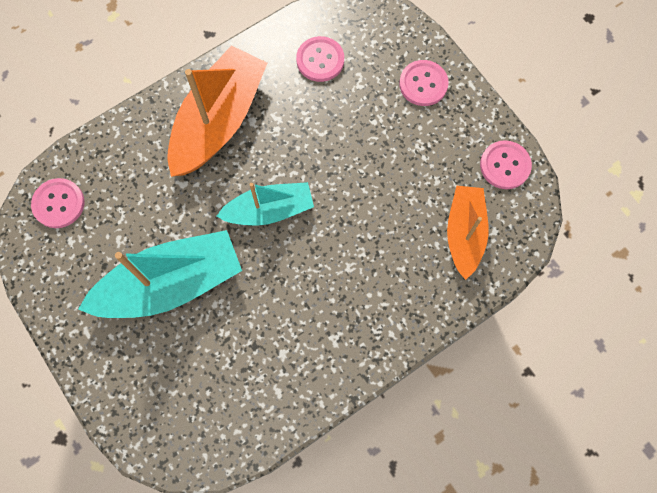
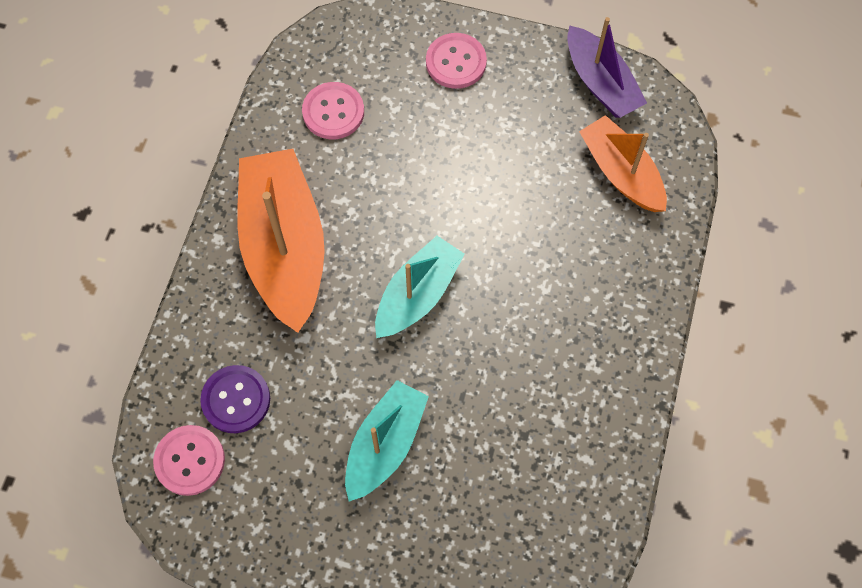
camera: 40 degrees left, 5 degrees down
turquoise boat [78,230,242,318] -> turquoise boat [345,380,429,501], size x0.62
pink button [480,140,532,189] -> purple boat [567,17,647,118]
none -> purple button [200,365,270,433]

